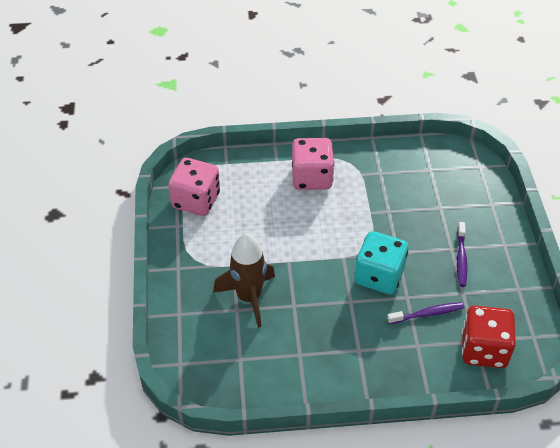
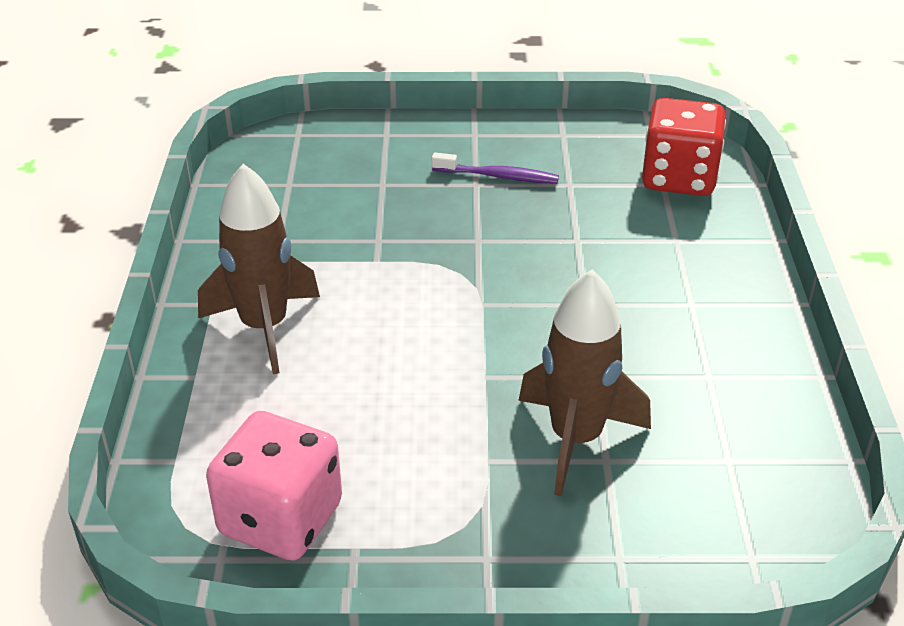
camera: 85 degrees left, 10 degrees down
pink dice [292,138,334,190] -> brown rocket [198,164,320,374]
turquoise dice [354,231,408,294] -> none
purple toothbrush [387,302,464,324] -> none

